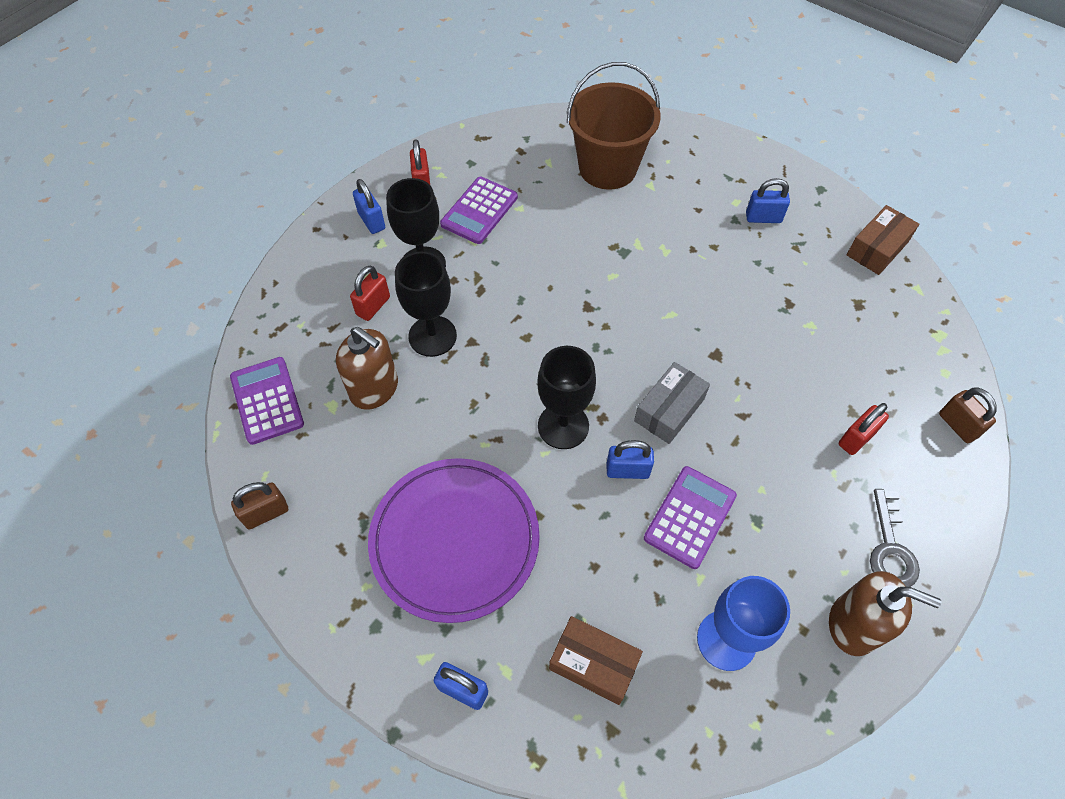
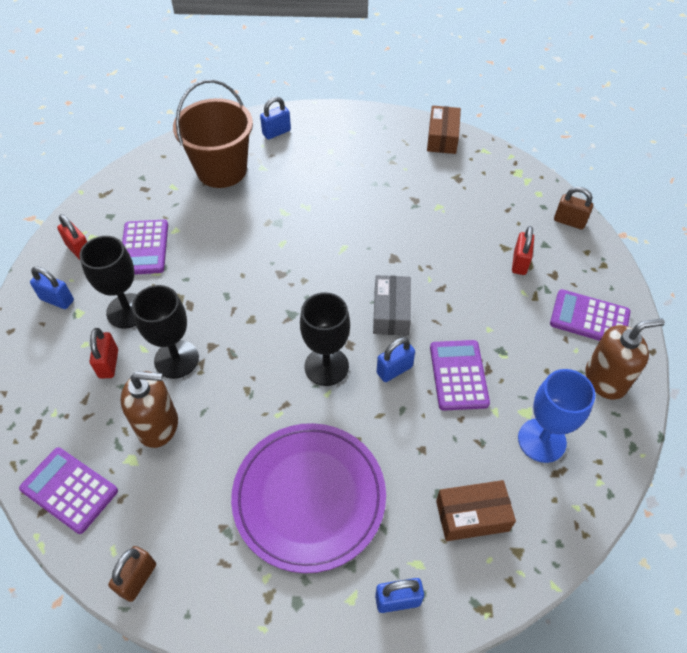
camera: 35 degrees left, 5 degrees down
blue padlock [746,178,790,223] -> blue padlock moved to [260,97,291,139]
grey key [870,489,920,587] -> purple calculator [550,289,631,341]

